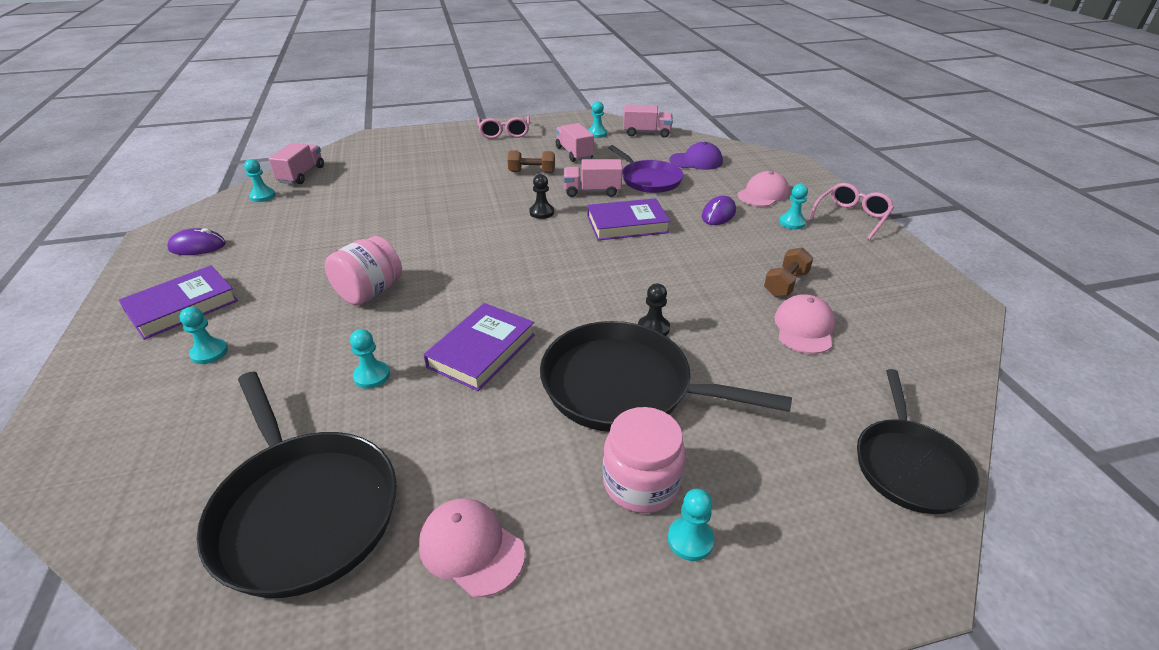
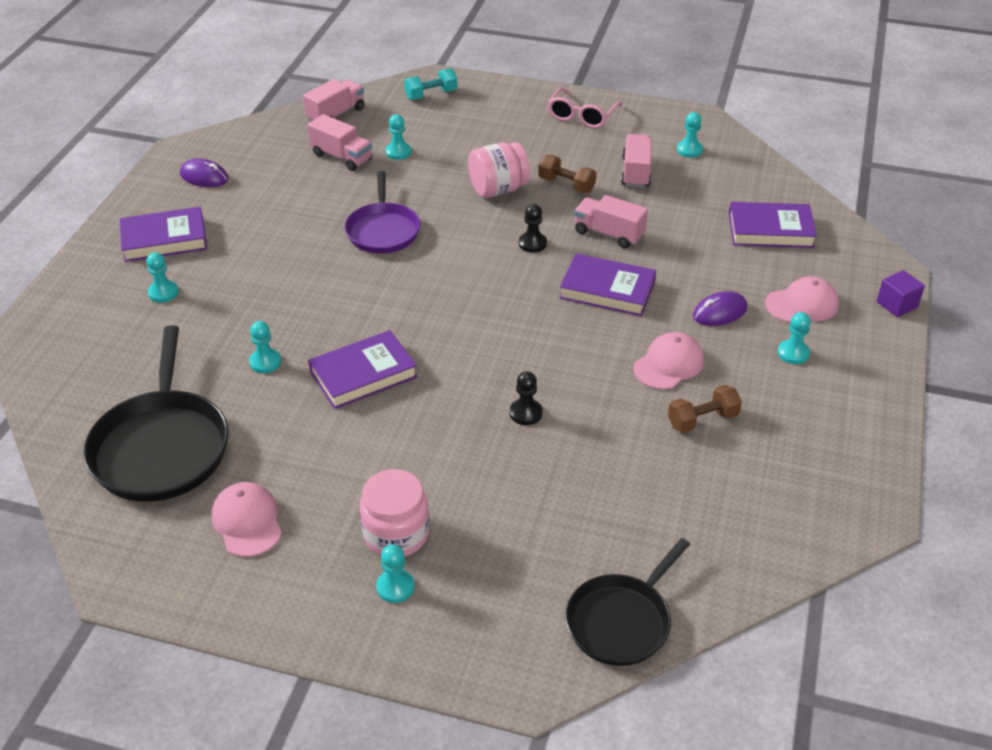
camera: 30 degrees right, 5 degrees up
turquoise pawn [244,159,276,202] -> turquoise pawn moved to [385,114,411,160]
pink jar [325,236,402,305] -> pink jar moved to [468,142,530,198]
black pan [540,321,792,432] -> none
purple pan [608,145,684,193] -> purple pan moved to [345,171,421,254]
pink truck [623,105,673,138] -> pink truck moved to [307,114,372,171]
purple cap [669,142,723,170] -> purple book [729,202,817,248]
pink cap [774,294,836,354] -> pink cap moved to [633,332,704,389]
pink glasses [809,183,894,240] -> none
none -> turquoise dumbbell [404,68,458,100]
none -> purple cube [877,270,925,317]

